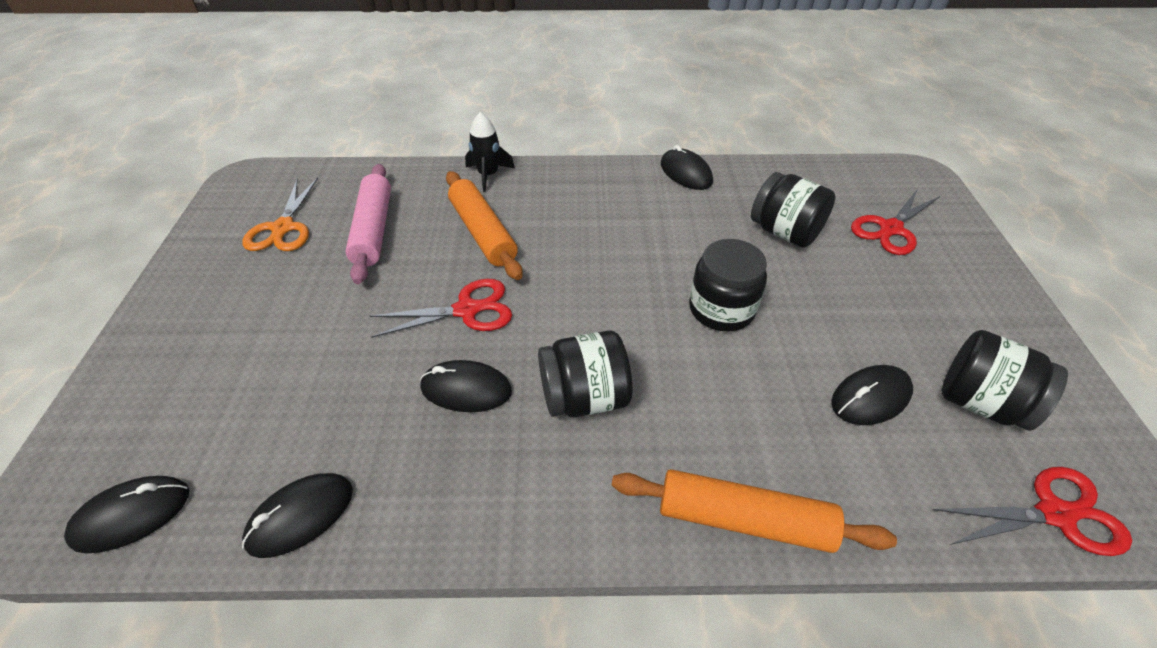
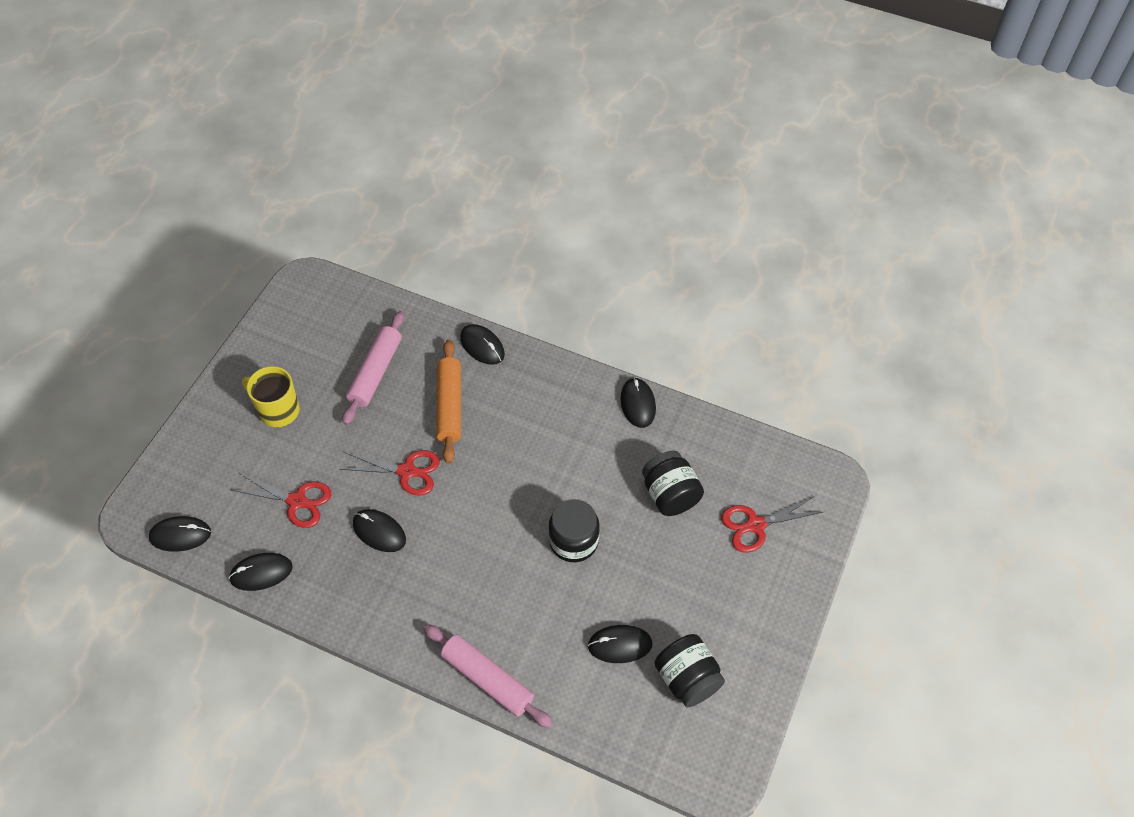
camera: 25 degrees right, 10 degrees up
orange scissors [242,177,318,251] -> none
black rocket [465,112,515,192] -> black mouse [460,324,505,365]
black jar [538,330,632,417] -> none
orange rolling pin [611,469,897,553] -> pink rolling pin [424,624,553,728]
red scissors [932,467,1132,556] -> red scissors moved to [232,473,331,528]
none -> yellow mug [242,366,300,427]

